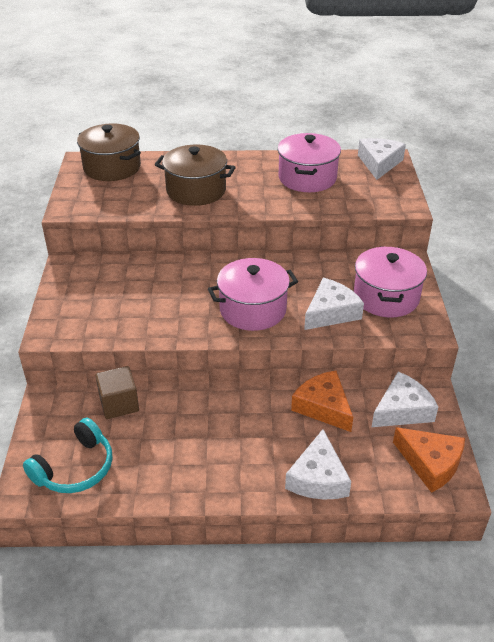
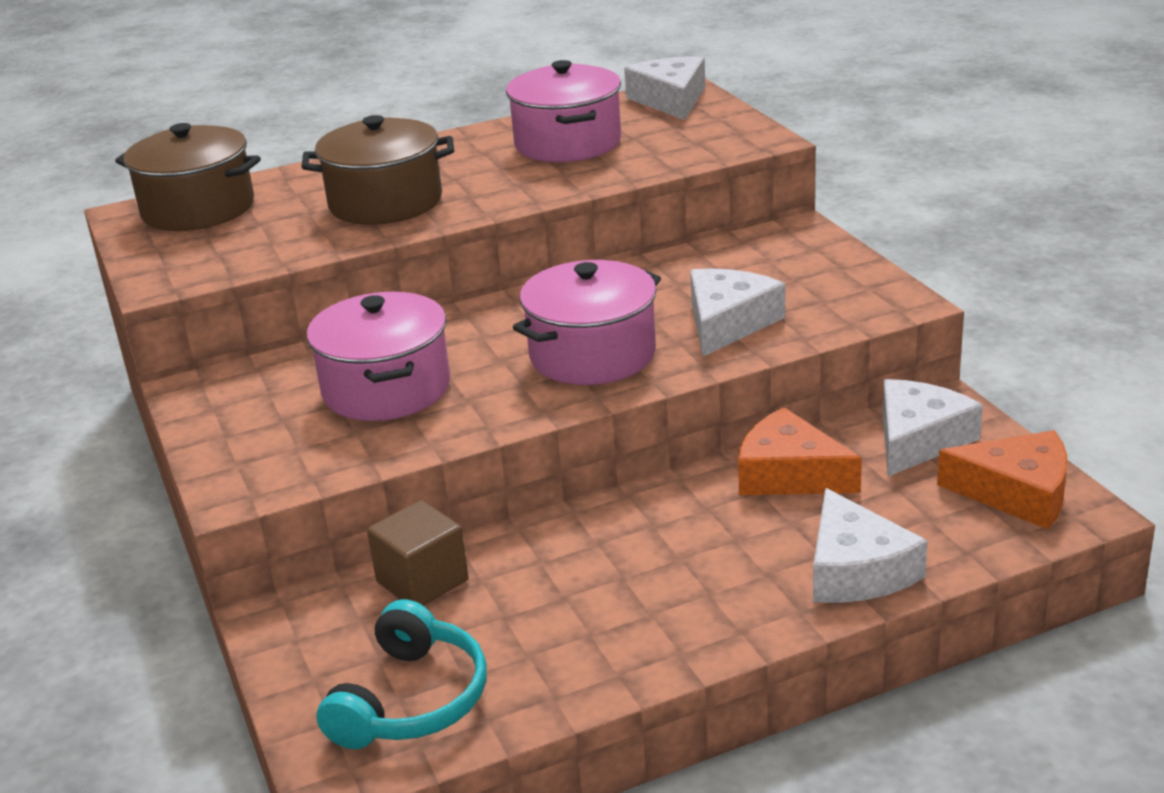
camera: 20 degrees left, 10 degrees down
pink pot [354,246,427,317] -> pink pot moved to [307,292,450,421]

